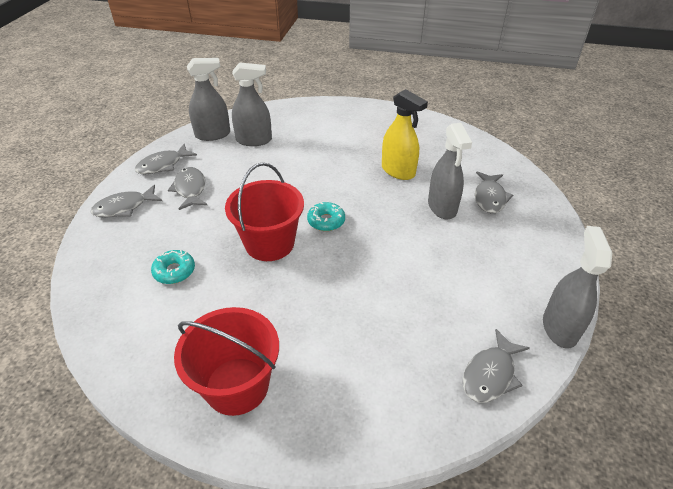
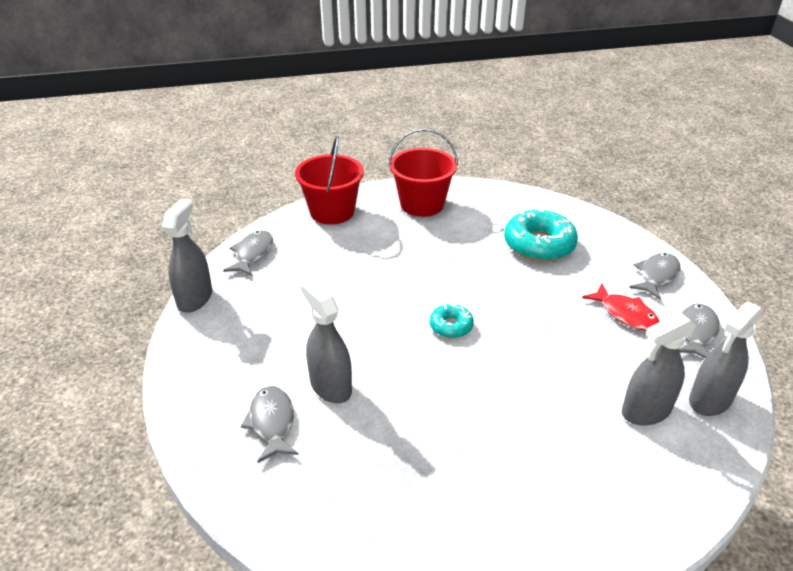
camera: 155 degrees right, 5 degrees down
turquoise donut [151,250,195,284] -> turquoise donut [504,208,578,261], size x1.88
grey fish [168,167,207,210] -> red fish [582,284,659,331]
red bucket [225,162,304,261] -> red bucket moved to [295,136,364,224]
yellow spray bottle [382,89,428,180] -> none
grey spray bottle [543,226,613,348] -> grey spray bottle turned 150 degrees counterclockwise [162,199,212,313]

